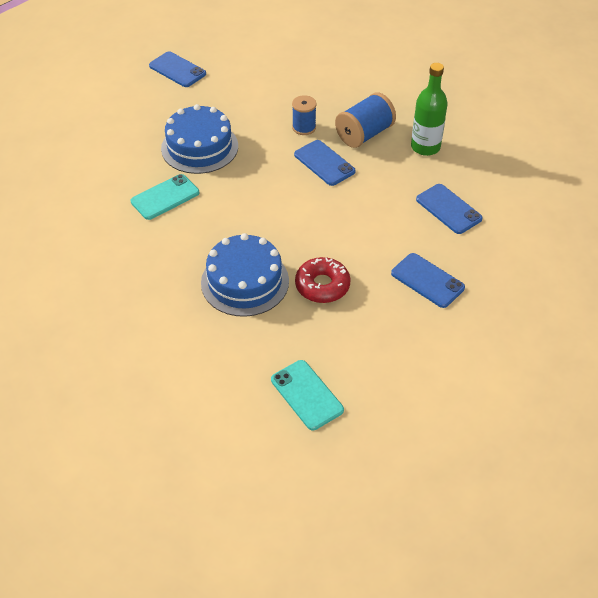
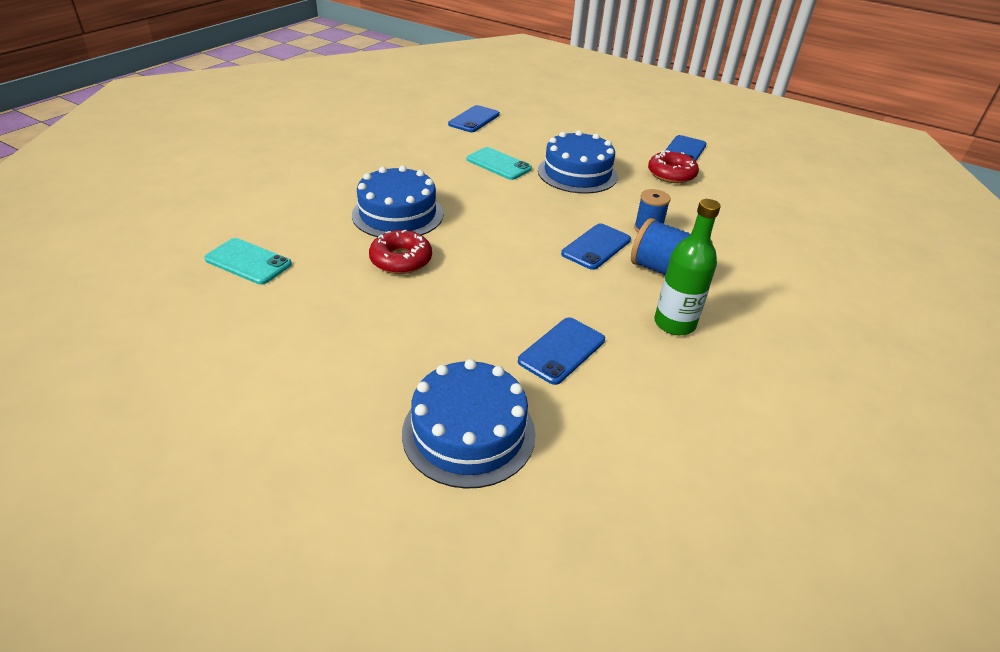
camera: 75 degrees right, 10 degrees down
turquoise phone [271,360,344,430] -> turquoise phone turned 75 degrees clockwise [204,238,292,285]
blue phone [391,253,465,308] -> blue phone moved to [448,105,500,132]
none -> blue cake [402,359,536,489]
none -> red donut [648,150,699,183]

